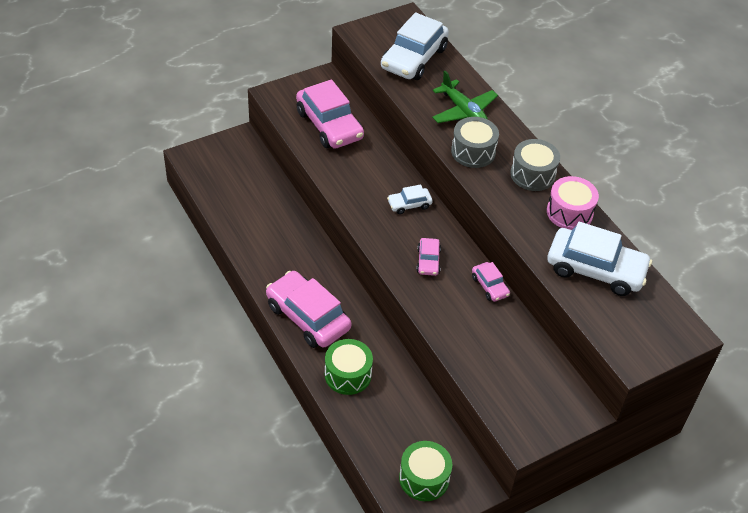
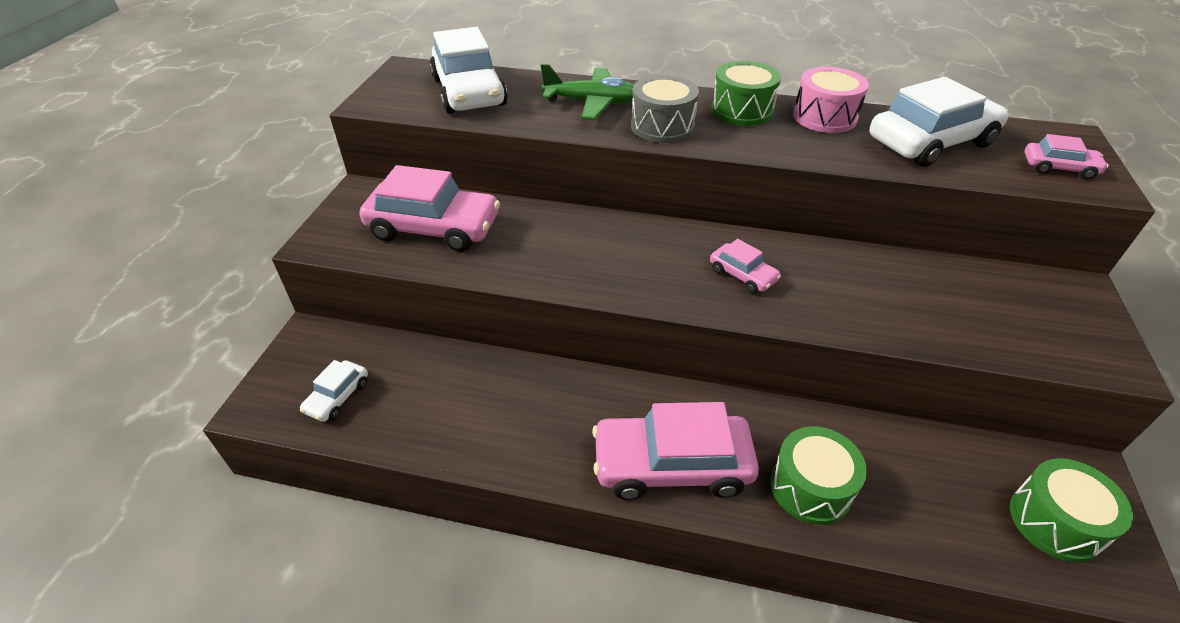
camera: 45 degrees left, 5 degrees down
white car [387,184,433,214] -> white car moved to [300,360,368,422]
pink car [472,262,510,302] -> pink car moved to [1024,134,1109,179]
grey drum [510,139,560,191] -> green drum [711,61,781,126]

